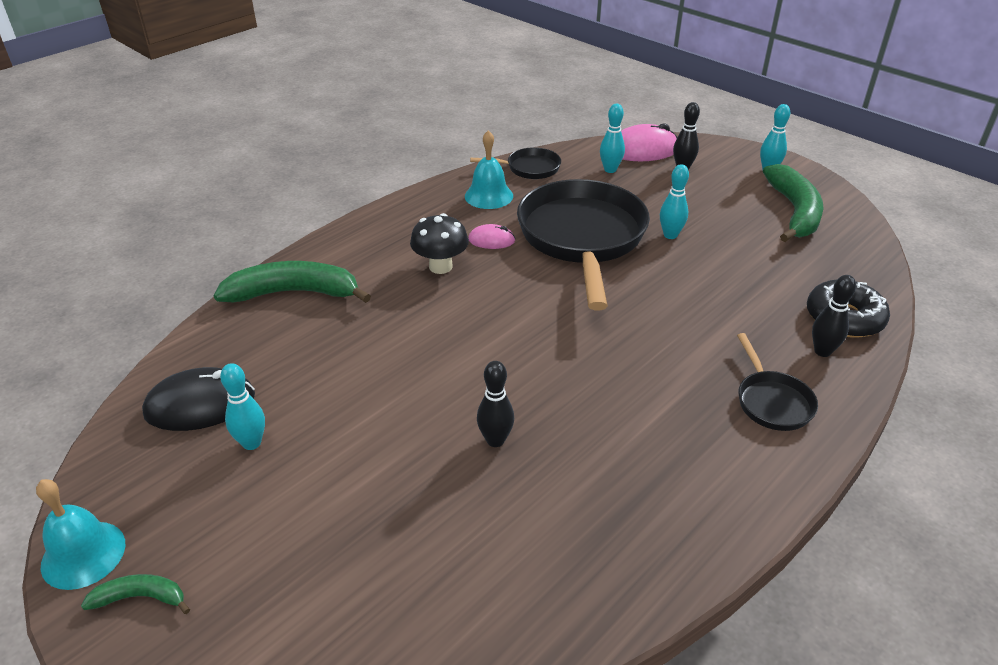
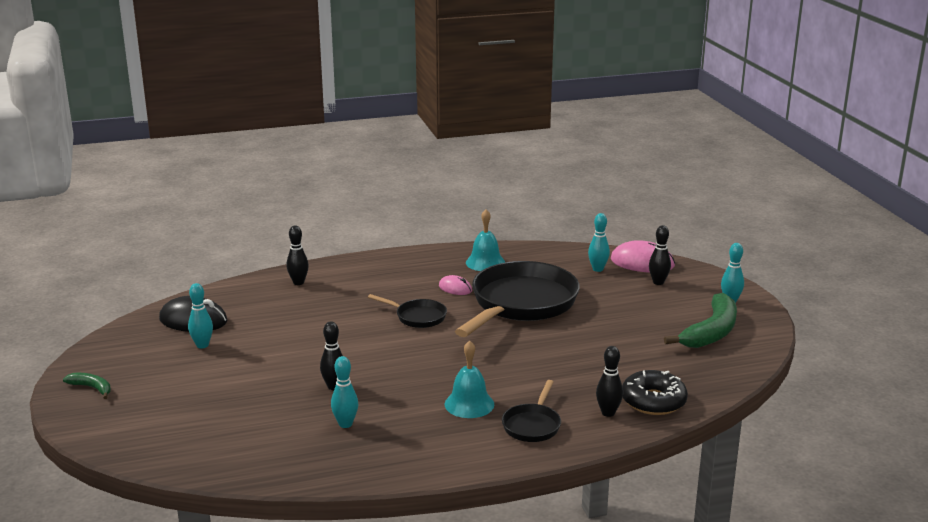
camera: 30 degrees right, 15 degrees down
turquoise bell [36,479,125,590] -> turquoise bell moved to [445,340,494,418]
green banana [213,261,371,303] -> black bowling pin [287,225,309,285]
black mushroom [410,213,469,274] -> none
black pan [470,147,561,179] -> black pan moved to [368,294,447,328]
turquoise bowling pin [660,164,689,239] -> turquoise bowling pin moved to [331,356,358,428]

